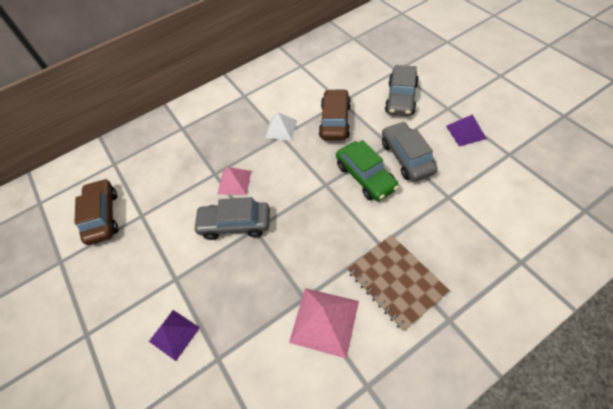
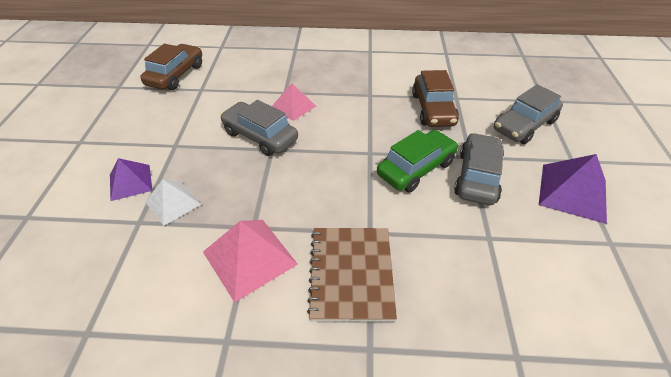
camera: 30 degrees right, 10 degrees down
white pyramid [265,112,297,141] -> white pyramid moved to [145,179,201,226]
brown car [319,89,351,141] -> brown car turned 135 degrees clockwise [412,70,459,127]
green car [336,140,399,201] -> green car turned 135 degrees counterclockwise [377,130,458,193]
purple pyramid [446,114,487,147] -> purple pyramid [539,154,607,224], size x1.54

